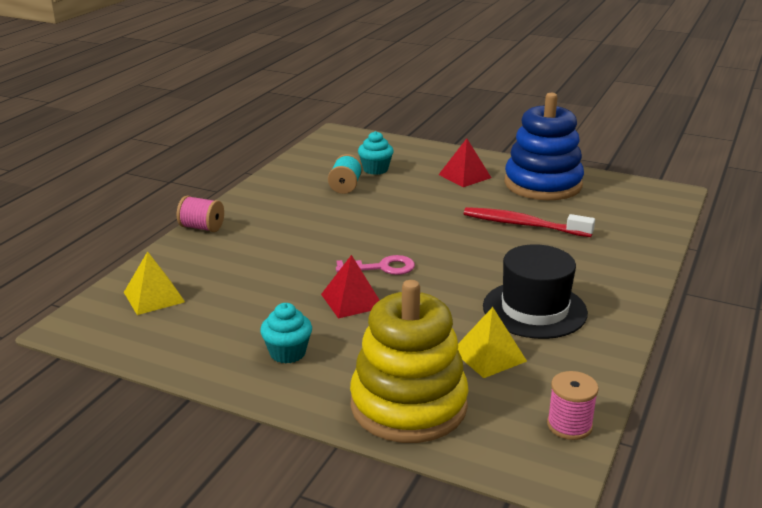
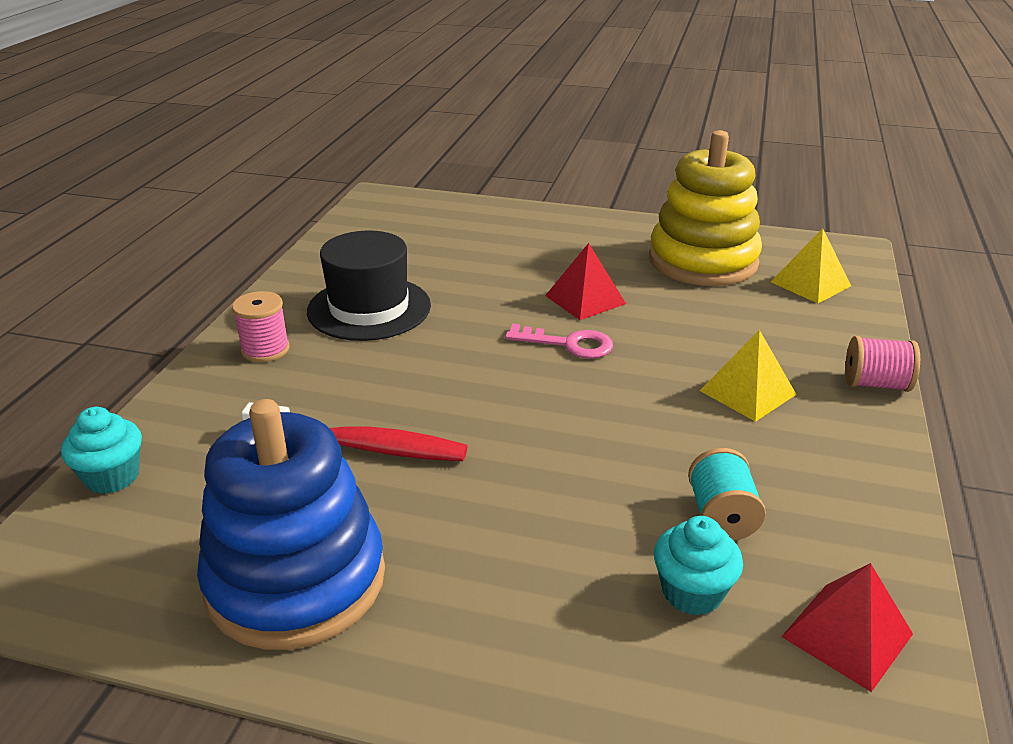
camera: 170 degrees right, 5 degrees up
turquoise cupcake [260,303,312,364] -> turquoise cupcake moved to [61,407,142,494]
pink key [336,255,415,275] -> pink key turned 150 degrees counterclockwise [505,324,613,359]
yellow stacking toy [350,280,469,443] -> yellow stacking toy moved to [649,130,762,286]
red pyramid [438,138,491,187] -> red pyramid moved to [781,563,913,692]
yellow pyramid [458,307,527,378] -> yellow pyramid moved to [700,330,797,422]
pink spool [547,371,599,440] -> pink spool moved to [232,291,290,362]

